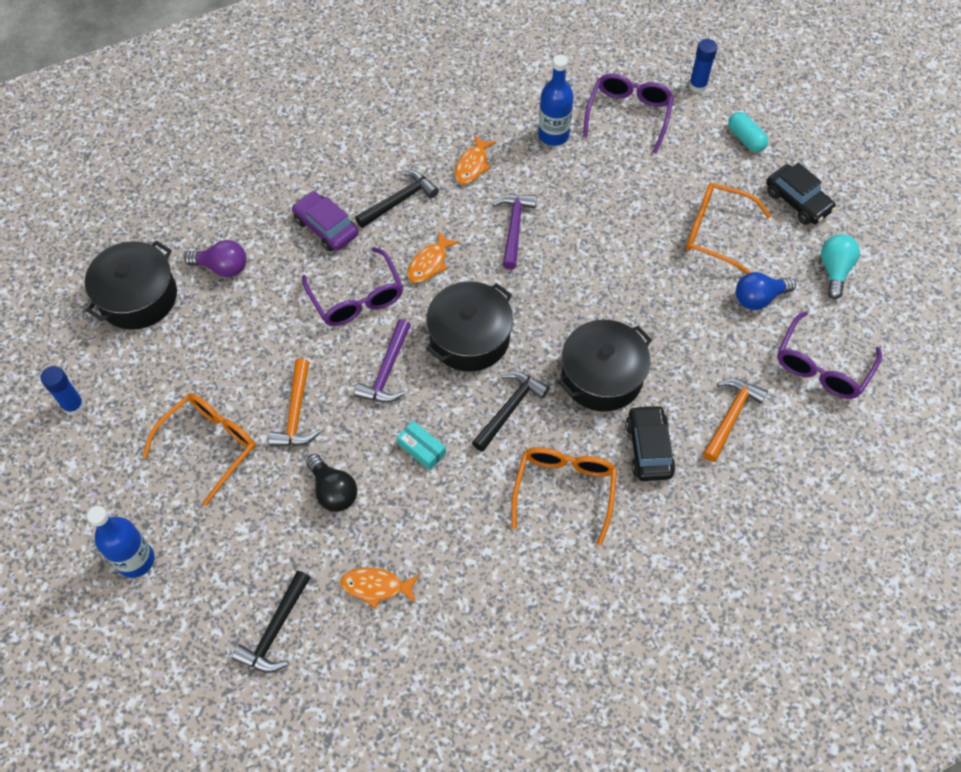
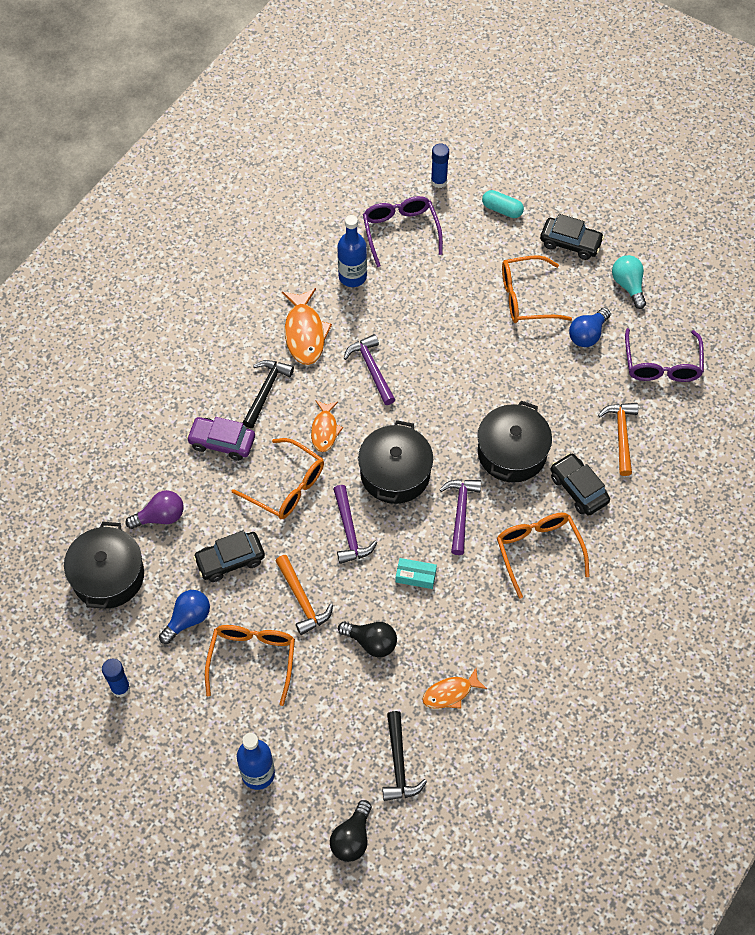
camera: 30 degrees left, 0 degrees up
purple glasses [302,247,403,326] -> orange glasses [232,438,324,519]
orange fish [455,135,496,184] -> orange fish [282,288,332,365], size x1.58
black hammer [472,371,549,452] -> purple hammer [439,479,481,555]
none -> blue light bulb [159,590,210,644]
none -> black car [193,530,265,582]
none -> black light bulb [330,800,372,862]

